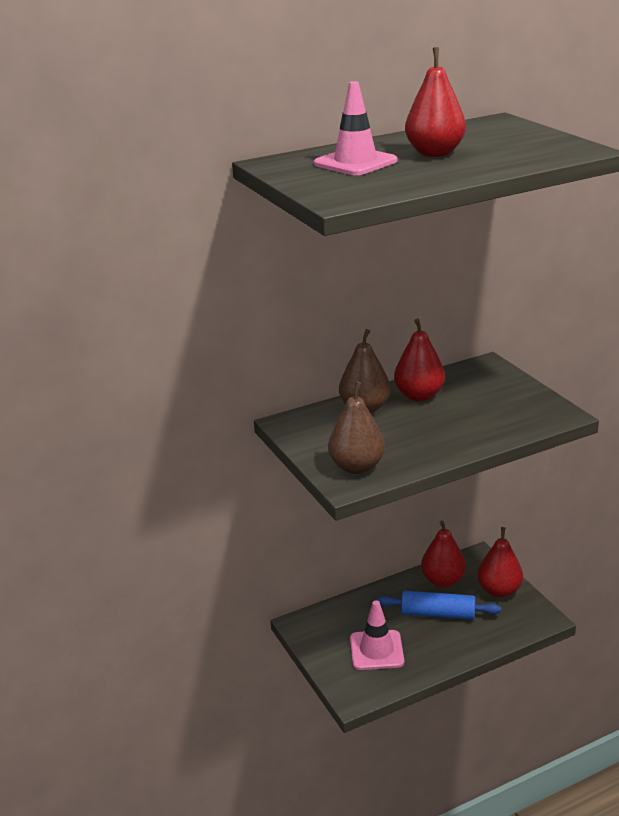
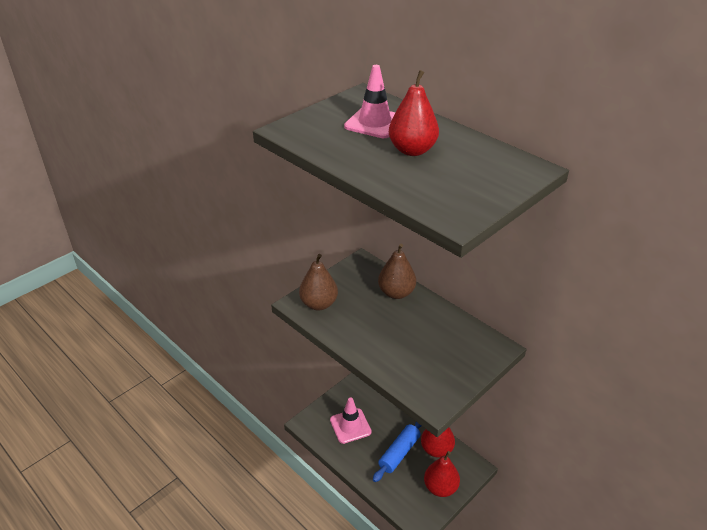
camera: 70 degrees right, 10 degrees up
blue rolling pin [377,591,501,620] -> blue rolling pin turned 45 degrees clockwise [373,422,421,482]
red pear [394,319,445,401] -> none

